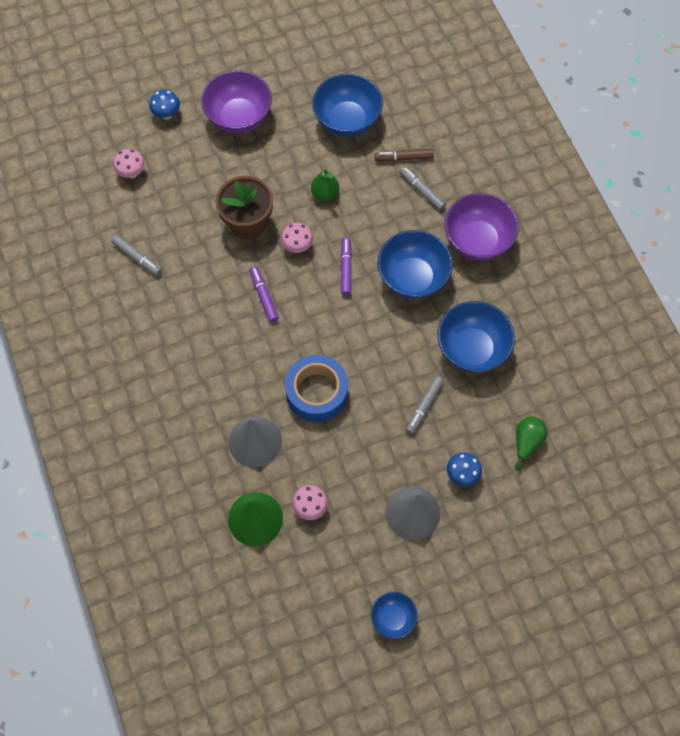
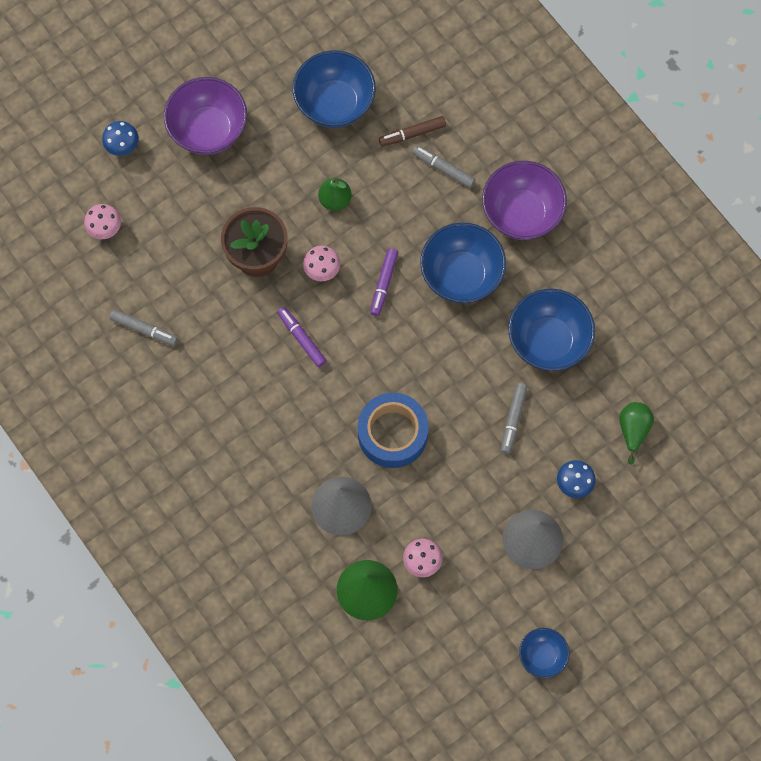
camera: 15 degrees left, 5 degrees up
purple marker [341,237,352,296] -> purple marker turned 150 degrees counterclockwise [370,248,398,316]

